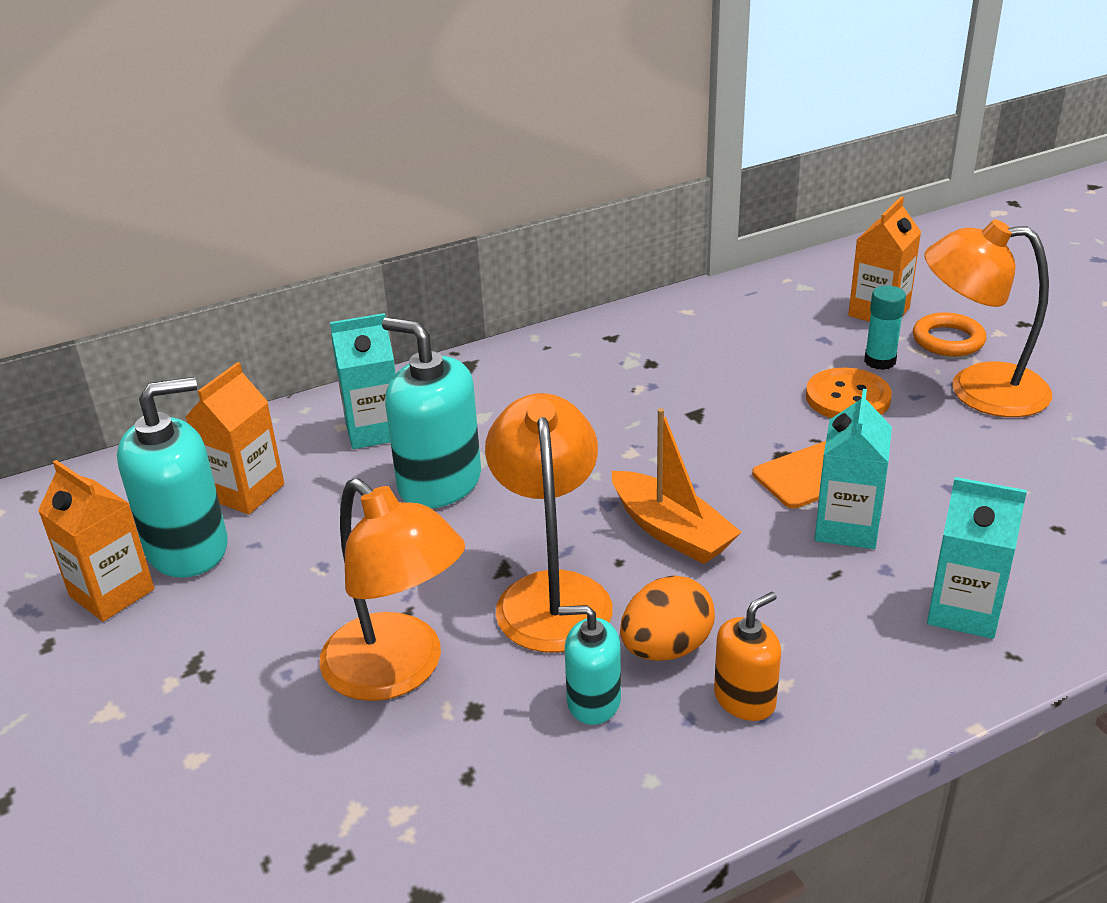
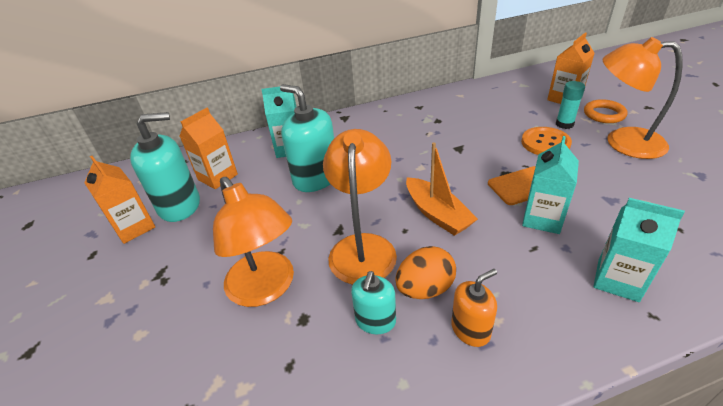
camera: 10 degrees right, 5 degrees up
turquoise soap dispenser [559,605,621,725] -> turquoise soap dispenser turned 90 degrees counterclockwise [351,271,396,334]

